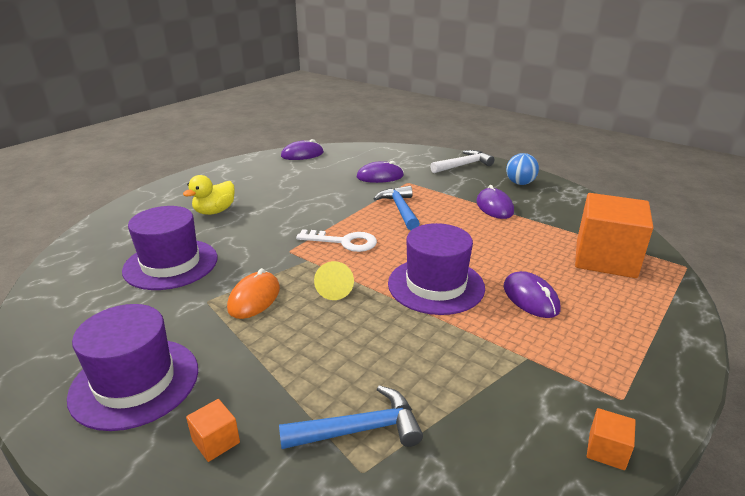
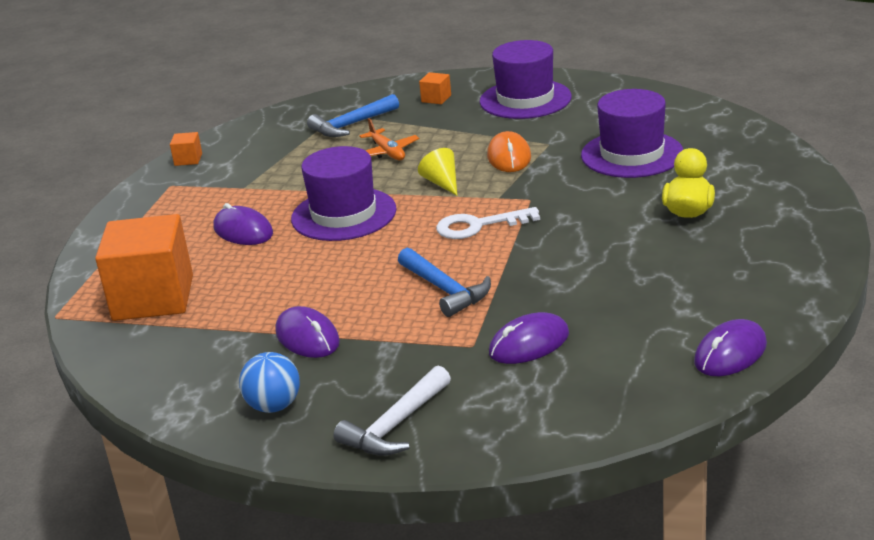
camera: 160 degrees right, 0 degrees up
none -> orange plane [359,118,419,161]

